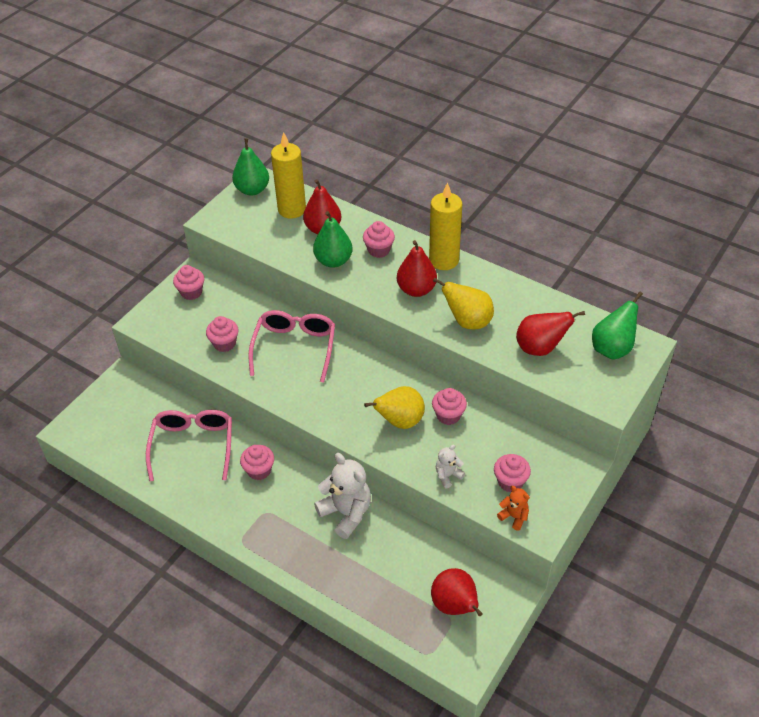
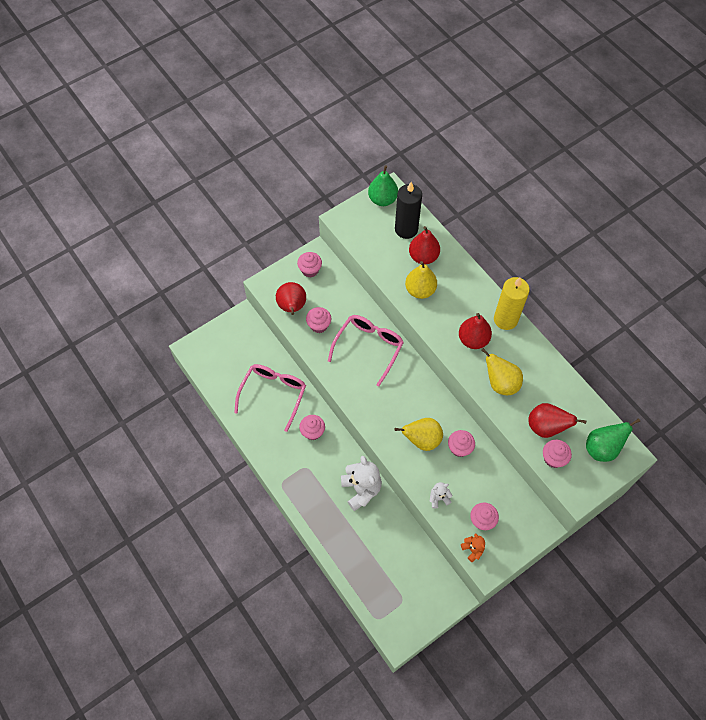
camera: 20 degrees right, 15 degrees up
yellow candle [271,132,306,219] -> black candle [395,182,422,239]
green pear [313,211,353,268] -> yellow pear [405,261,437,299]
pink cupcake [363,221,395,258] -> pink cupcake moved to [543,440,572,468]
red pear [431,568,483,616] -> red pear moved to [276,282,306,315]

